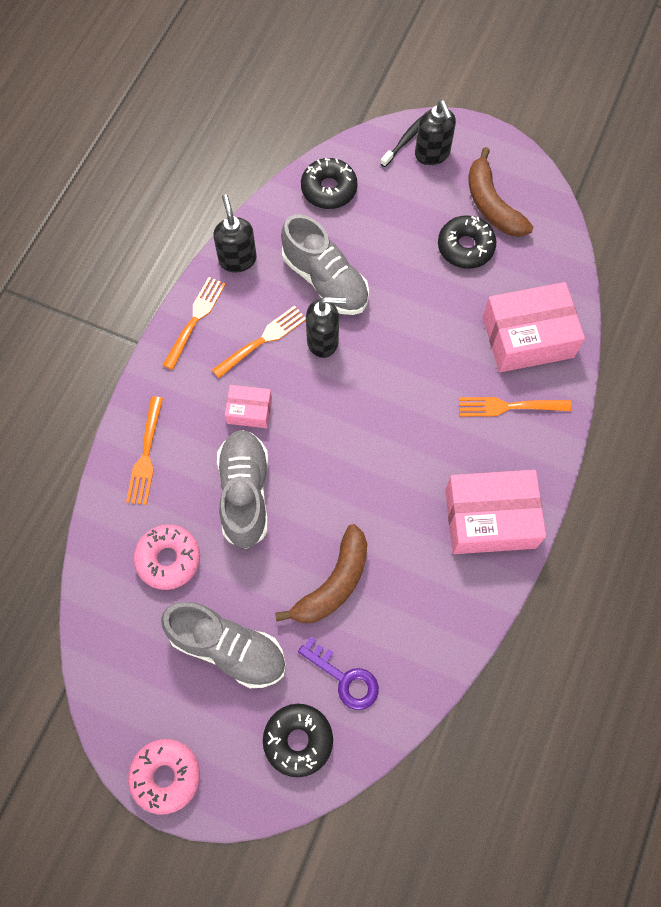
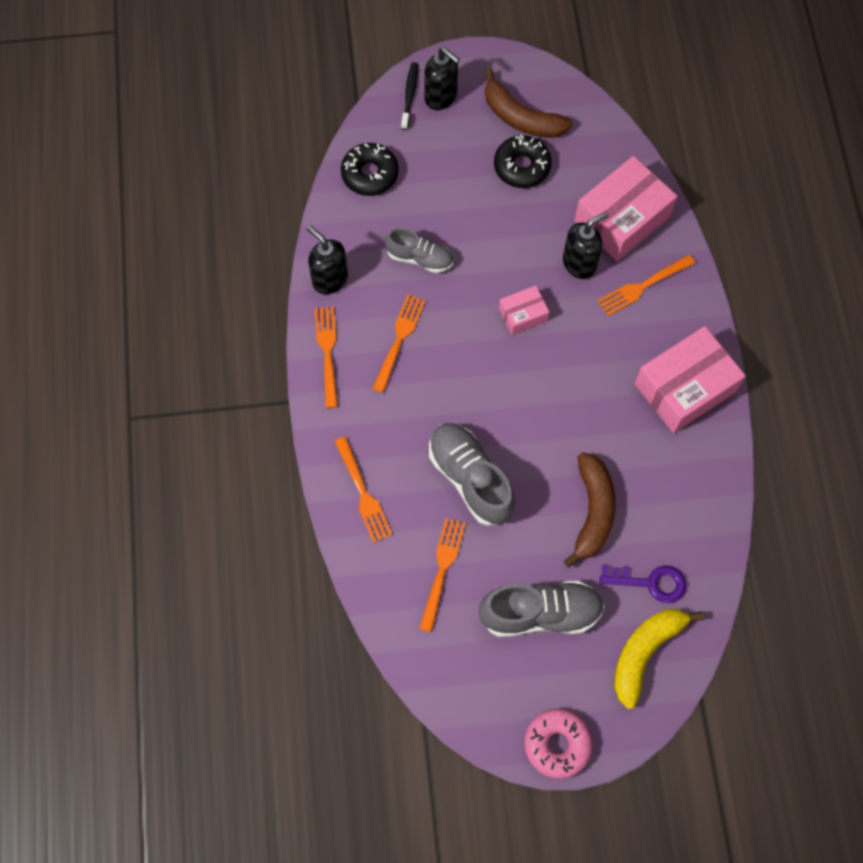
camera: 30 degrees left, 0 degrees up
pink donut [134,525,200,590] -> orange fork [419,518,466,632]
pink box [225,385,272,428] -> pink box moved to [499,285,549,335]
black donut [263,704,333,777] -> yellow banana [614,609,704,709]
grey shoe [281,214,369,315] -> grey shoe [385,228,453,273], size x0.62
black soap dispenser [306,297,346,358] -> black soap dispenser moved to [563,212,609,279]

